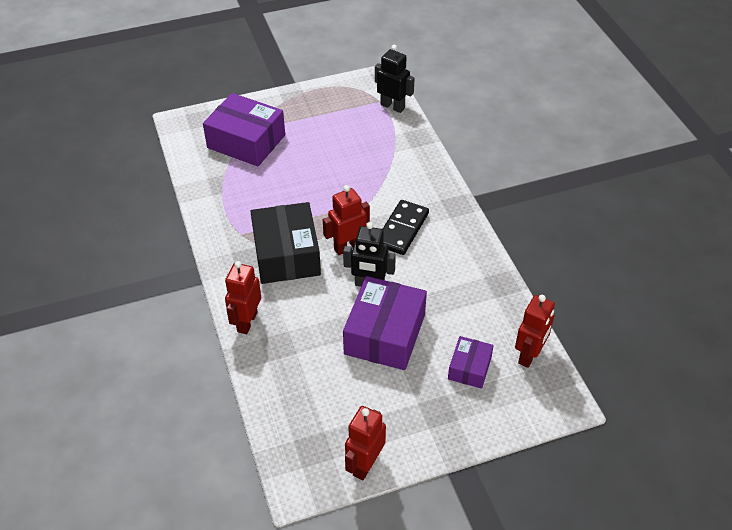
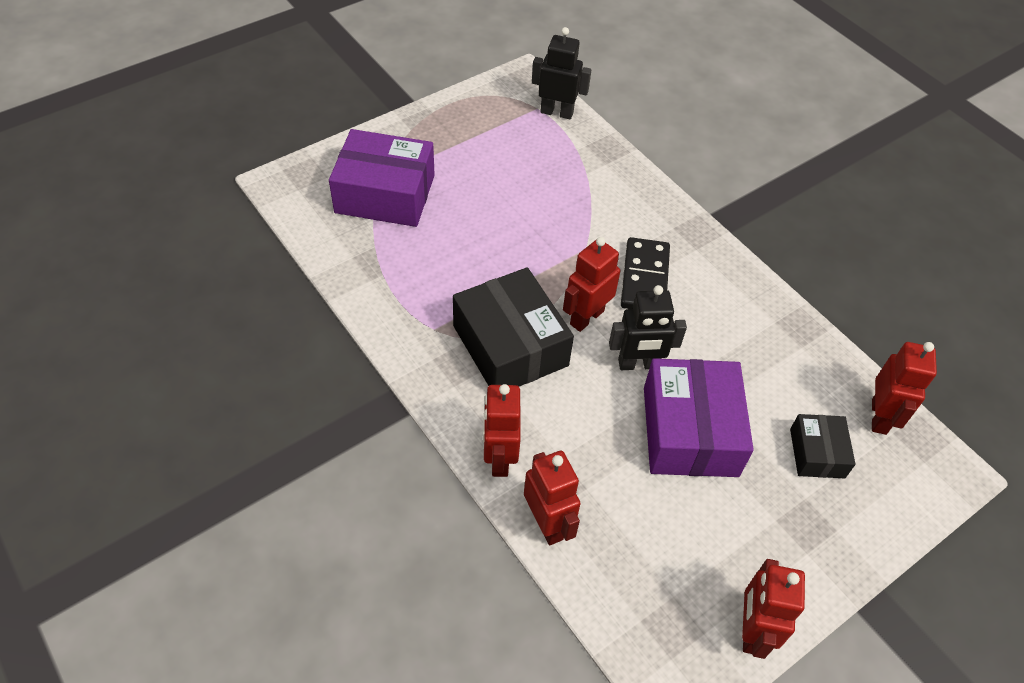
camera: 20 degrees left, 5 degrees up
purple box [448,336,494,389] -> black box [790,414,856,478]
none -> red robot [524,451,581,545]

